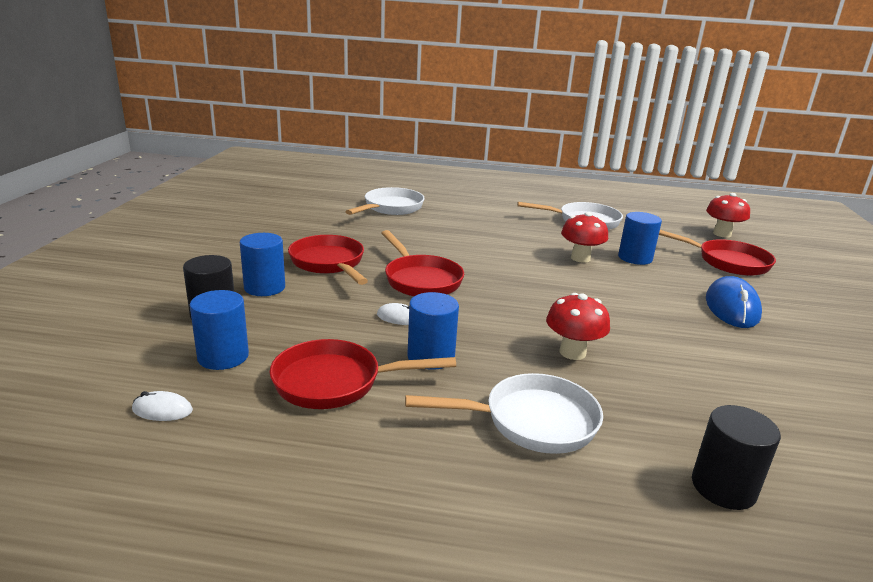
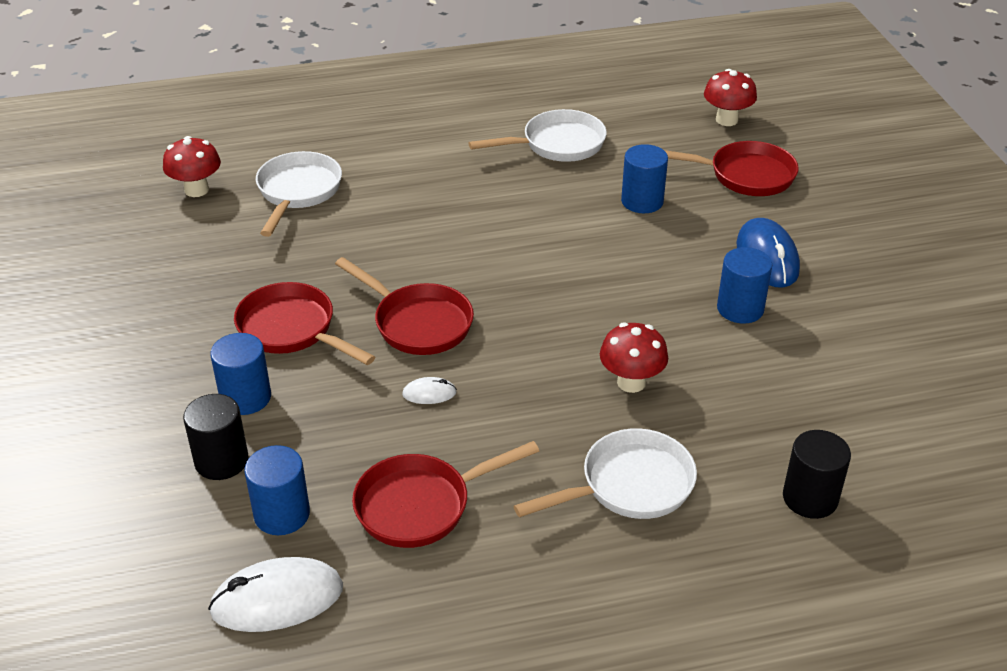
camera: 20 degrees left, 15 degrees up
white mouse [132,391,193,421] -> white mouse [208,557,343,632], size x2.08
blue cylinder [408,292,459,370] -> blue cylinder moved to [717,247,772,324]
red mushroom [561,212,608,263] -> red mushroom moved to [163,136,221,197]

